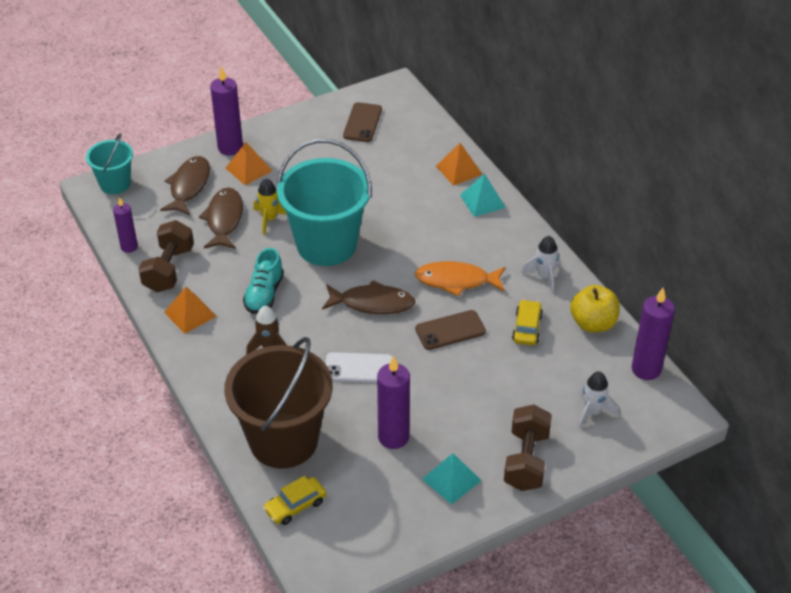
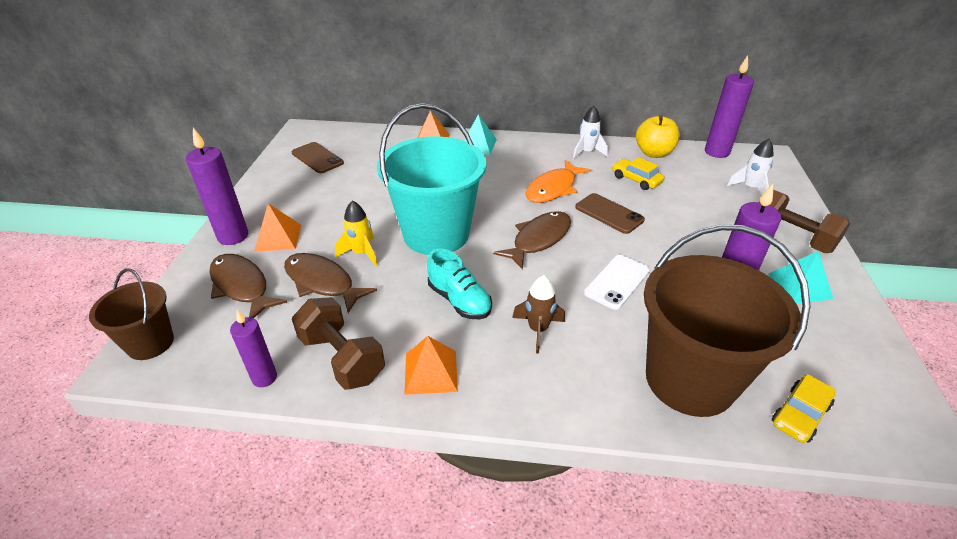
camera: 55 degrees left, 5 degrees down
turquoise bucket [86,133,133,194] -> brown bucket [89,268,174,360]
yellow car [263,476,326,525] -> yellow car turned 45 degrees clockwise [772,374,836,443]
brown phone [415,310,486,350] -> brown phone turned 60 degrees counterclockwise [575,193,645,234]

